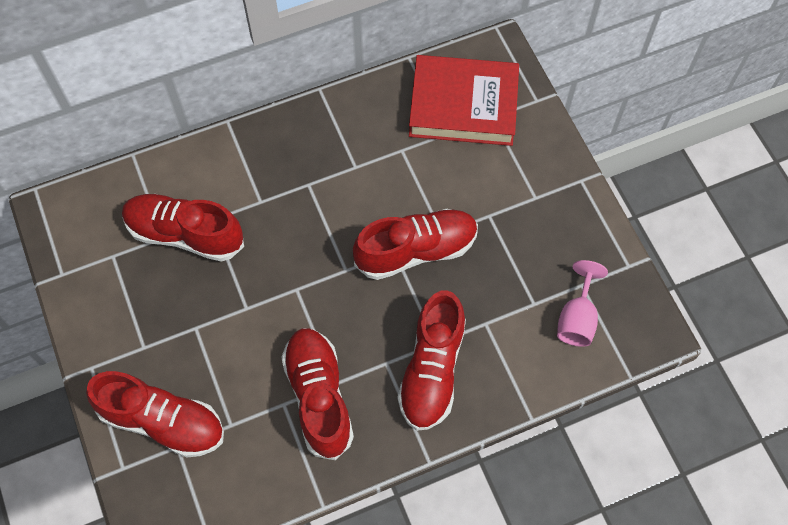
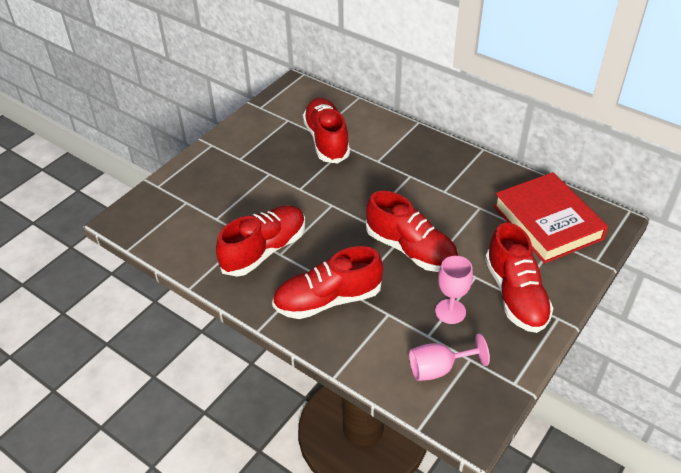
camera: 60 degrees right, 20 degrees down
red shoe [86,371,224,457] -> red shoe moved to [485,223,553,333]
none -> pink goblet [435,256,473,324]

